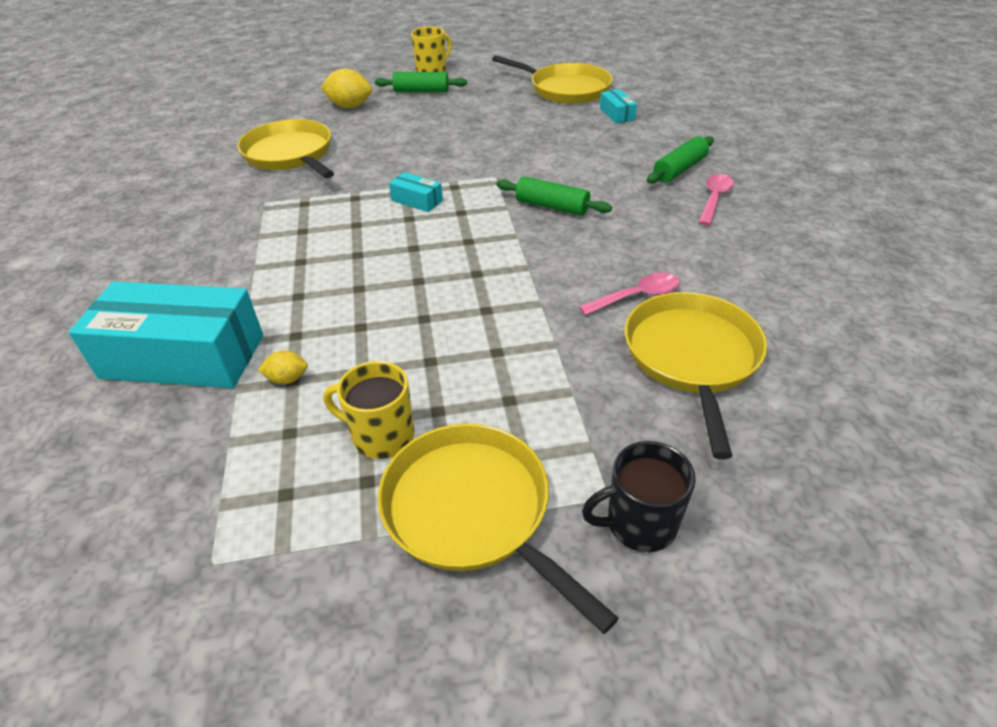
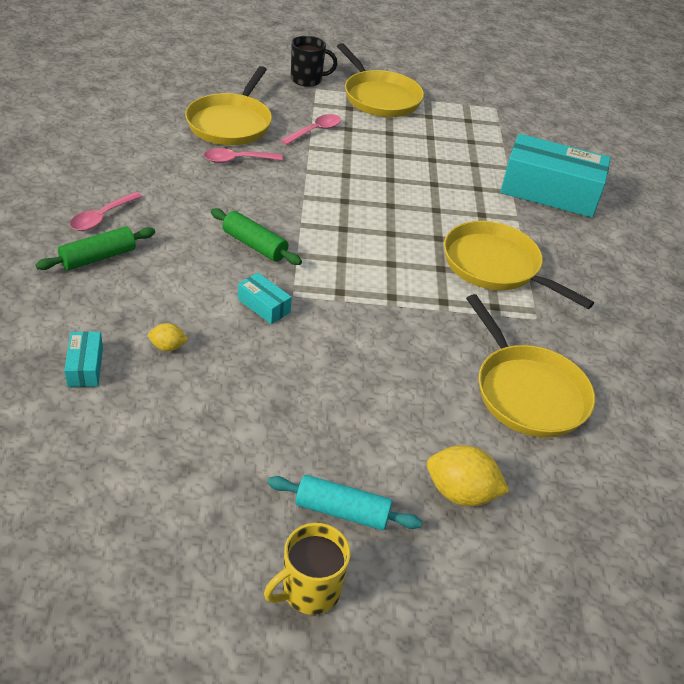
camera: 175 degrees left, 0 degrees up
yellow lemon [258,350,308,384] -> yellow lemon moved to [148,323,188,351]
yellow mug [323,361,414,459] -> none
green rolling pin [375,72,467,92] -> turquoise rolling pin [268,475,422,530]
turquoise box [389,172,443,212] -> turquoise box moved to [238,273,292,324]
yellow pan [492,55,613,104] -> yellow pan moved to [444,221,594,309]
none -> pink spoon [281,114,341,145]

